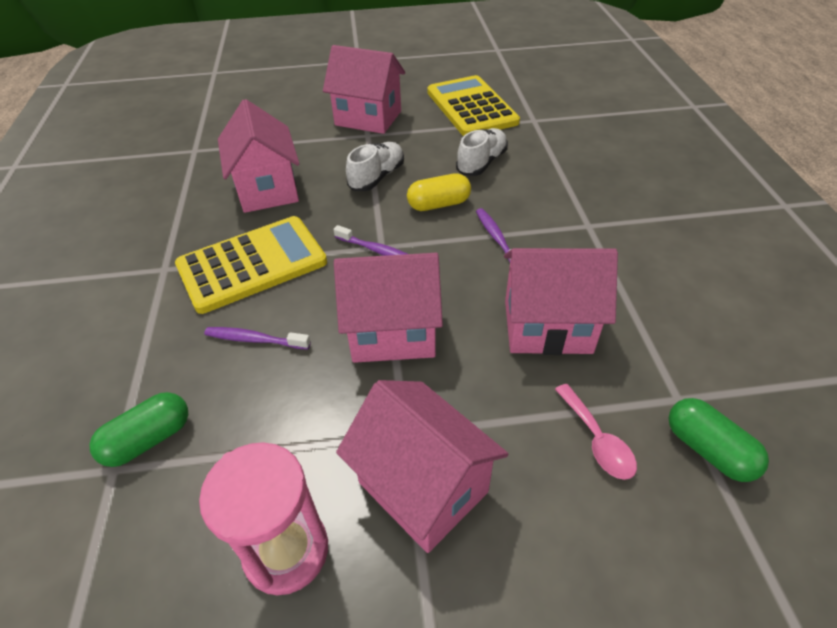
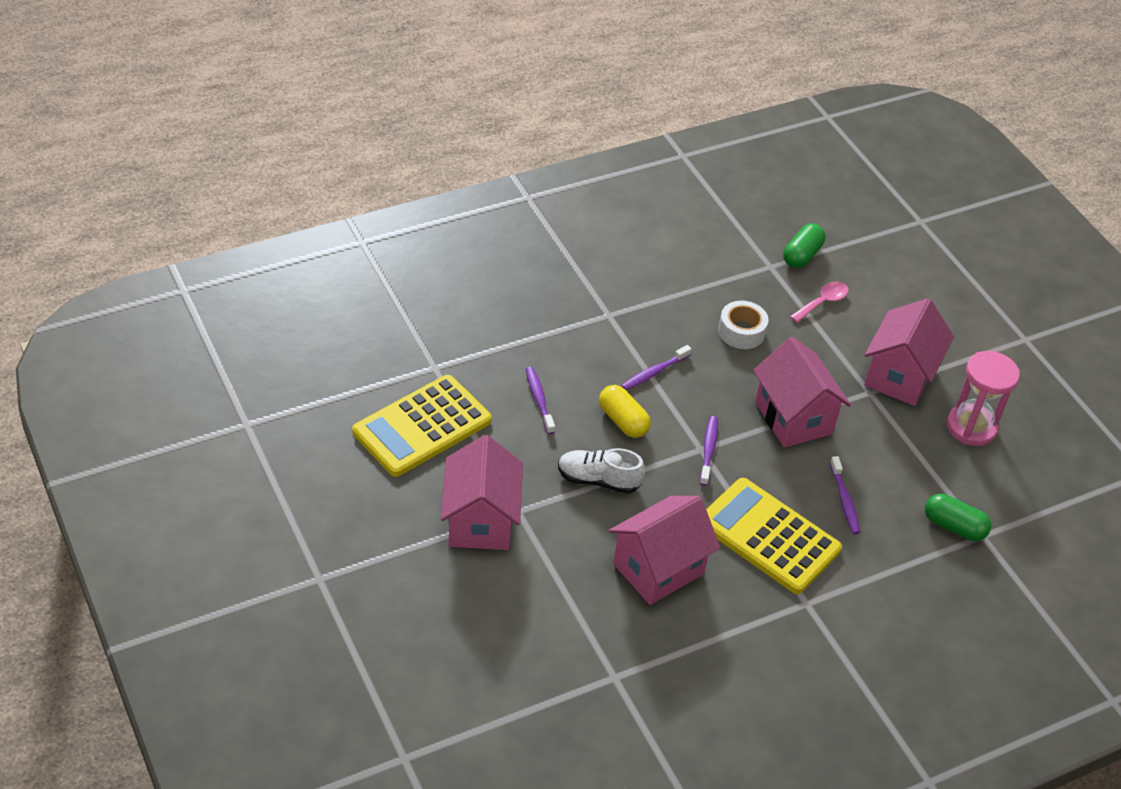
camera: 115 degrees left, 0 degrees up
white shoe [456,128,508,176] -> purple toothbrush [526,367,555,434]
pink house [504,248,618,355] -> white tape [718,301,768,349]

